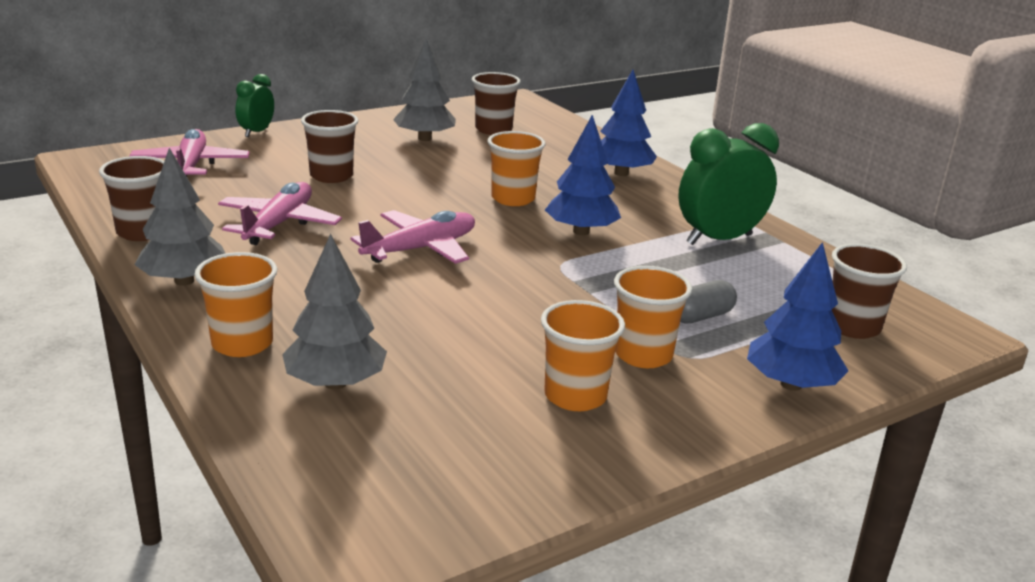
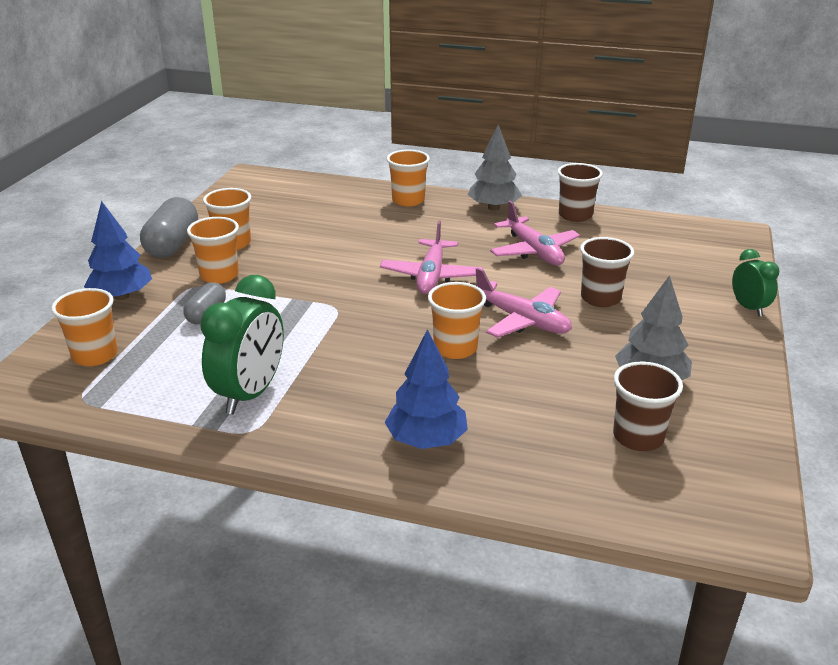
camera: 140 degrees right, 5 degrees up
pink plane [130,129,250,176] -> pink plane moved to [476,268,572,338]
grey tree [282,234,387,390] -> none
blue tree [545,115,621,235] -> none
brown cup [832,244,907,339] -> orange cup [51,288,118,366]
none -> grey capsule [140,197,198,258]

